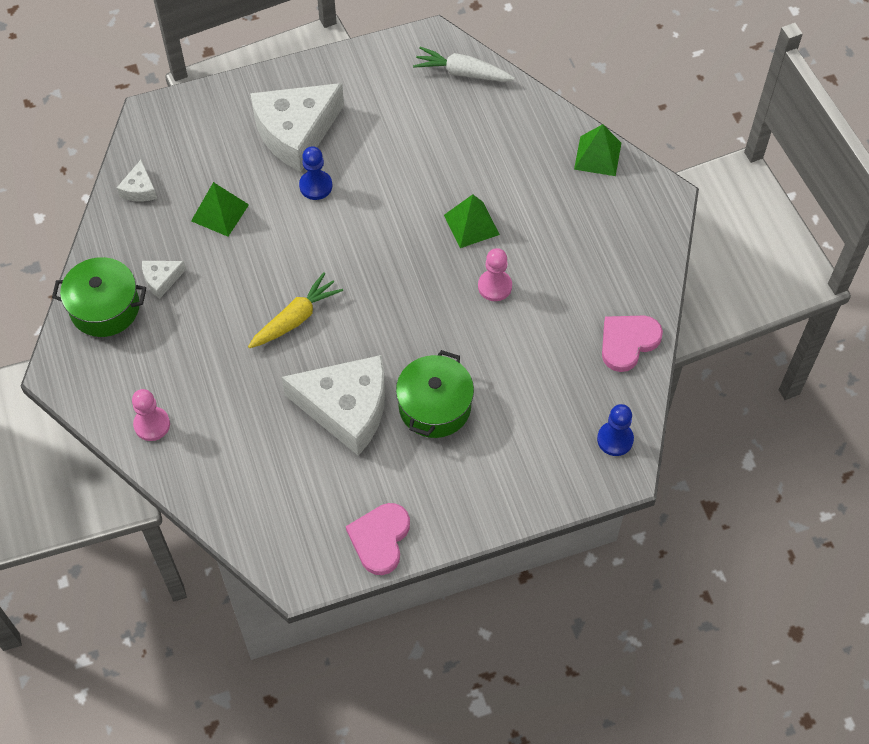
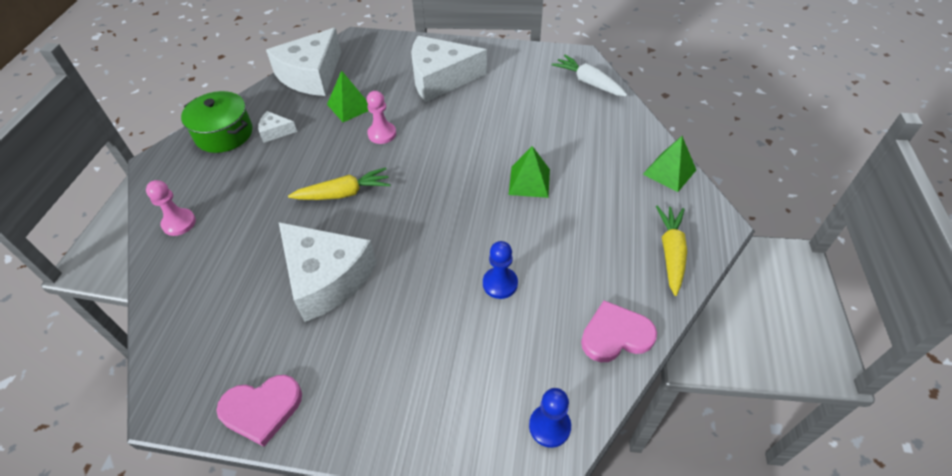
camera: 30 degrees right, 10 degrees down
white cheese [117,160,157,202] -> white cheese [266,28,341,96], size x2.31
blue pawn [299,146,332,200] -> blue pawn moved to [483,241,518,299]
pink heart [346,503,410,575] -> pink heart turned 150 degrees counterclockwise [216,375,302,447]
green pot [396,350,474,438] -> none
pink pawn [478,248,512,301] -> pink pawn moved to [367,91,396,144]
none -> yellow carrot [656,205,687,296]

